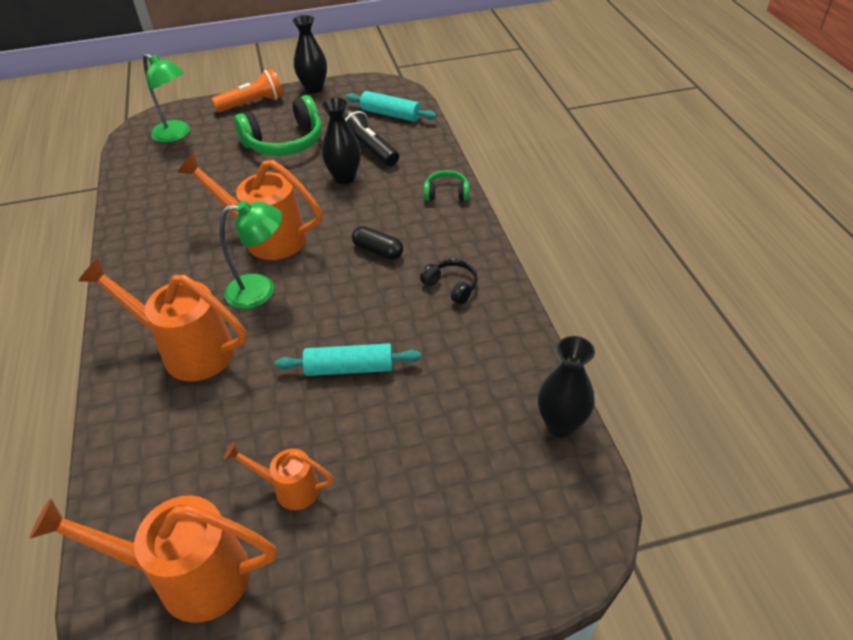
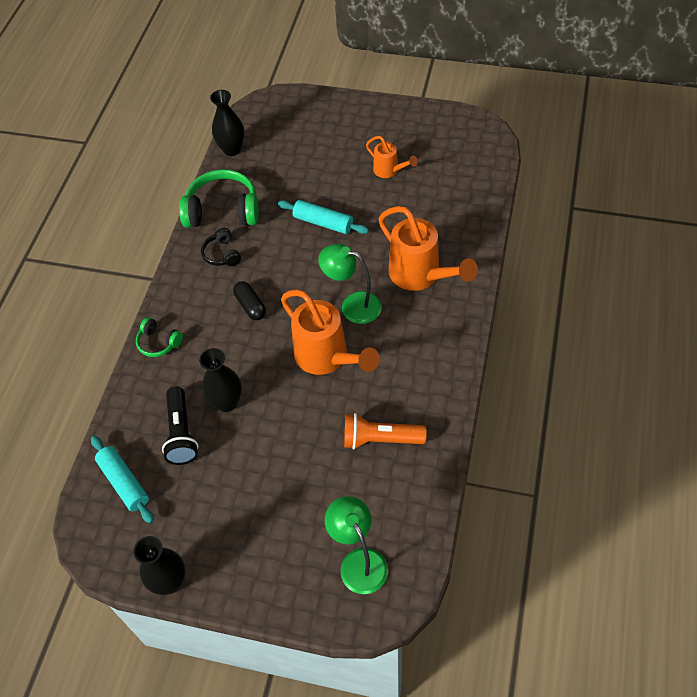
camera: 150 degrees left, 10 degrees up
orange watering can [30,495,277,623] -> none
orange flashlight [212,69,283,113] -> orange flashlight moved to [344,413,427,449]
green headphones [234,95,322,156] -> green headphones moved to [179,169,259,228]

